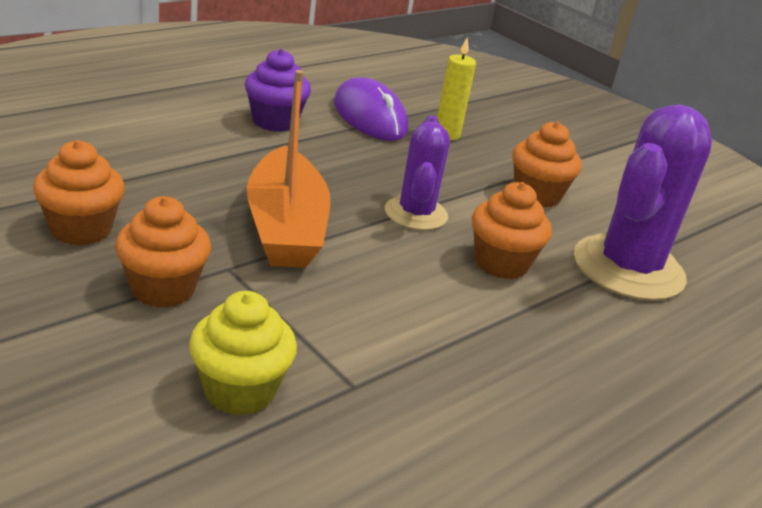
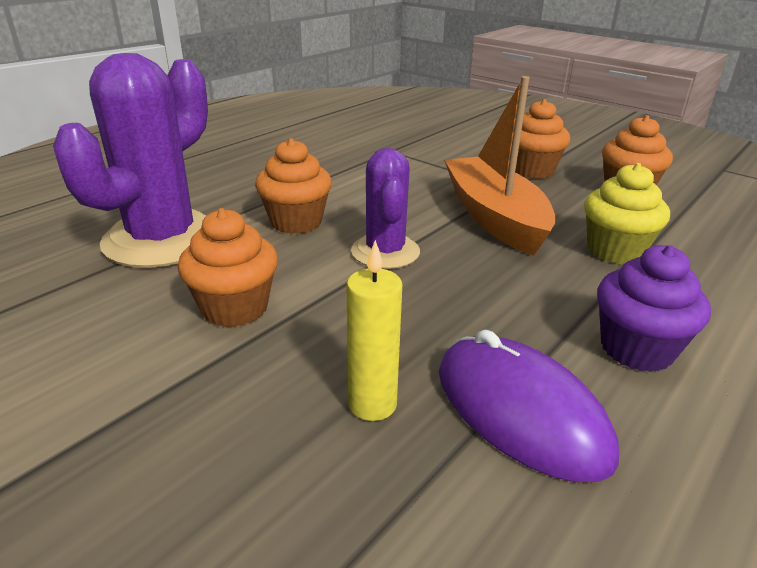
camera: 175 degrees right, 0 degrees up
yellow cupcake [189,291,297,416] -> yellow cupcake moved to [584,163,670,264]

